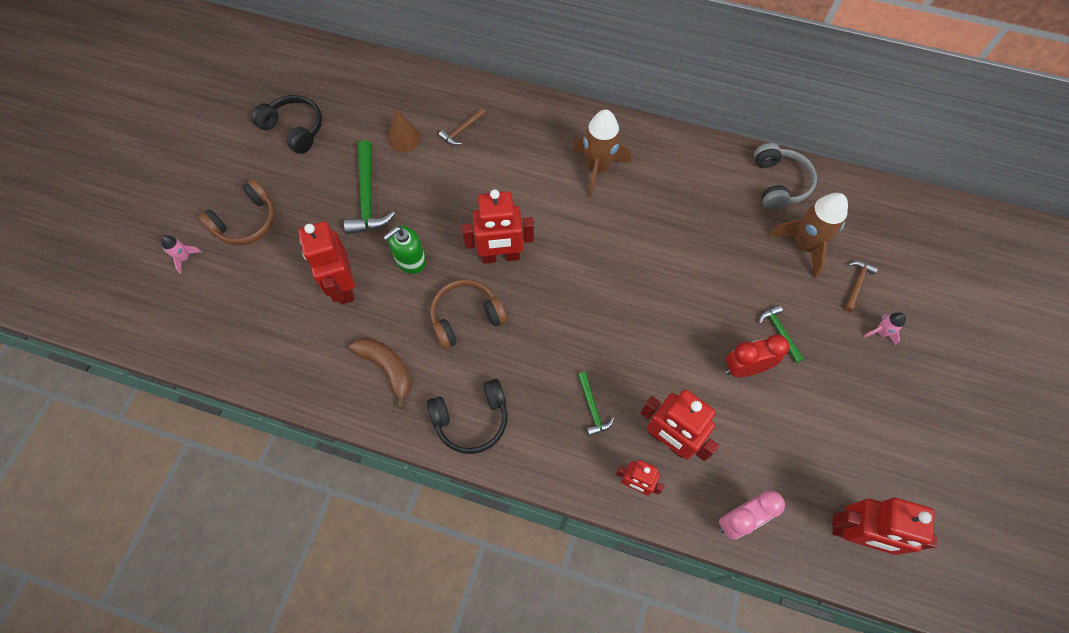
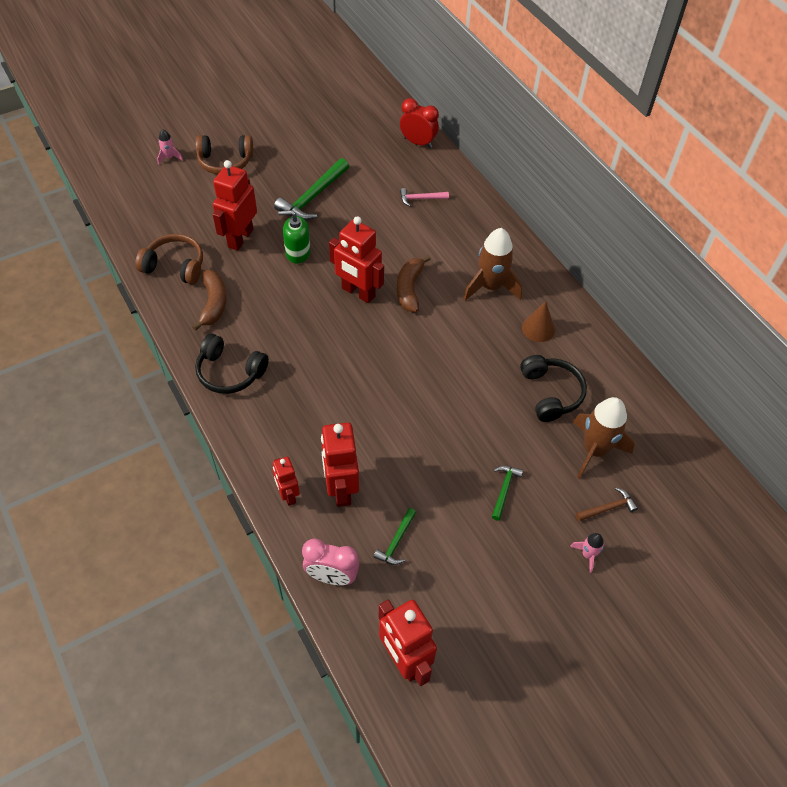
camera: 40 degrees right, 10 degrees down
black headphones [252,95,322,154] -> black headphones moved to [520,355,587,422]
brown cone [388,110,421,152] -> brown cone moved to [522,301,555,342]
brown headphones [430,279,507,349] -> brown headphones moved to [135,234,203,285]
brown hammer [439,108,486,146] -> pink hammer [400,188,449,206]
green hammer [578,372,614,436] -> green hammer moved to [374,508,416,565]
red clock [726,334,789,377] -> red clock moved to [400,98,439,148]
grey headphones [754,143,817,210] -> none
none -> brown banana [397,255,431,312]

